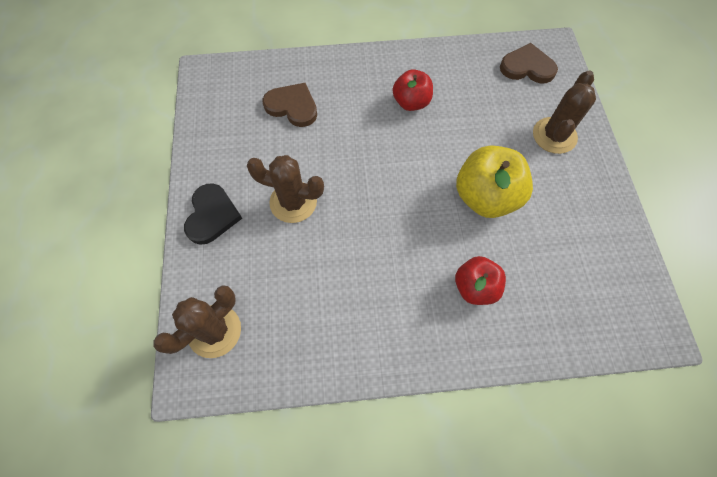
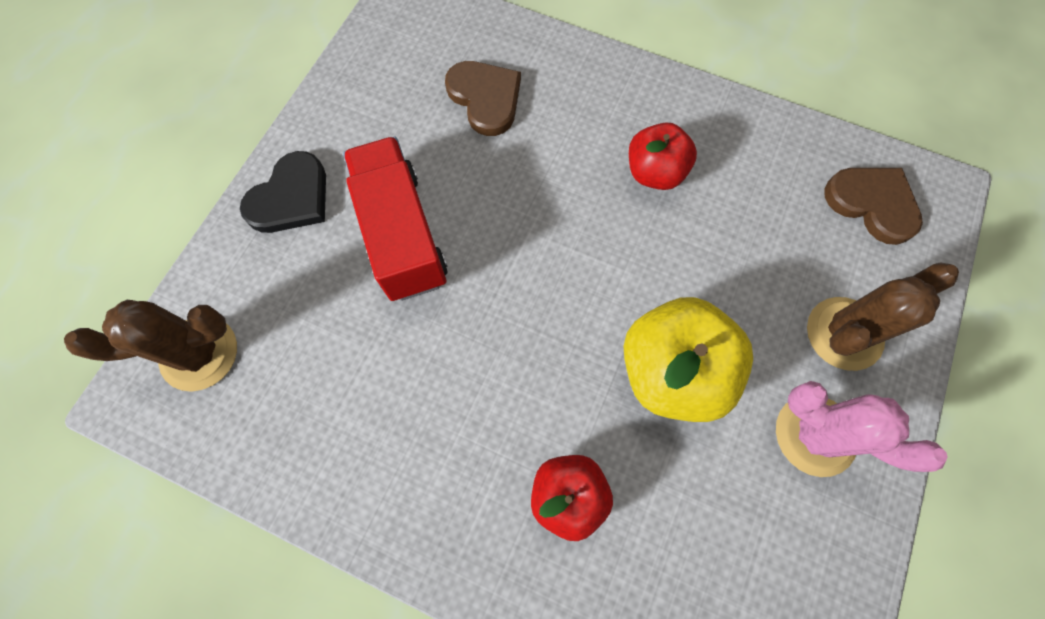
camera: 30 degrees right, 5 degrees up
brown cactus [247,155,324,223] -> red truck [343,137,448,301]
none -> pink cactus [776,381,948,477]

